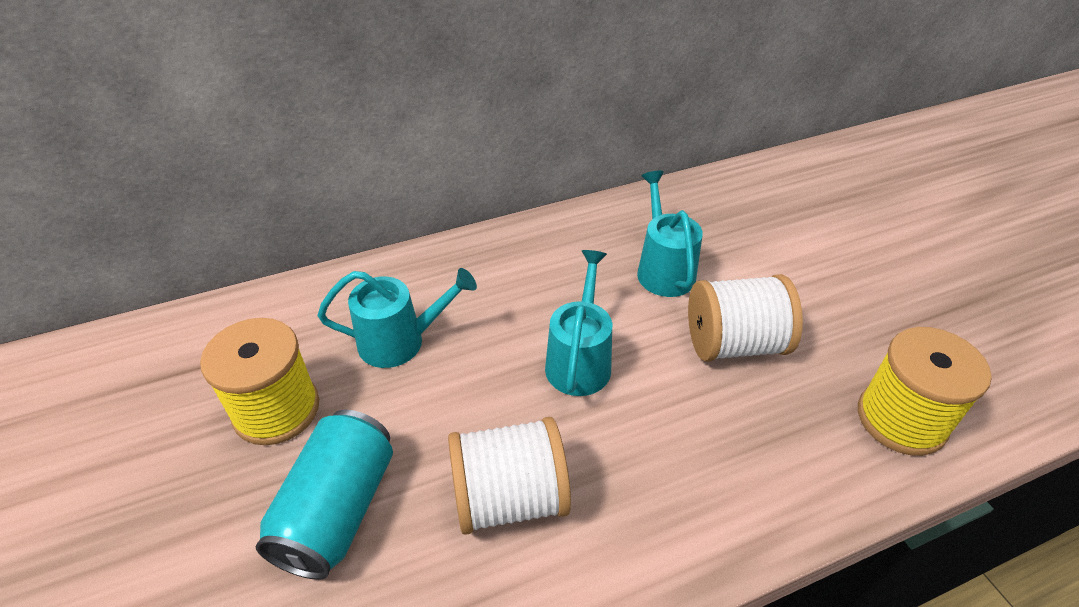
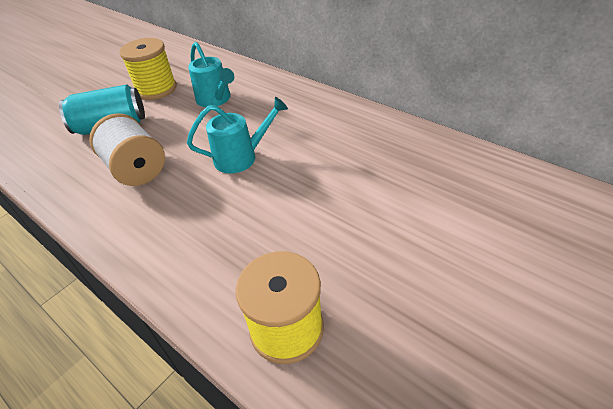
camera: 65 degrees right, 0 degrees up
turquoise watering can [637,171,703,297] -> none
white spool [688,274,803,362] -> none

